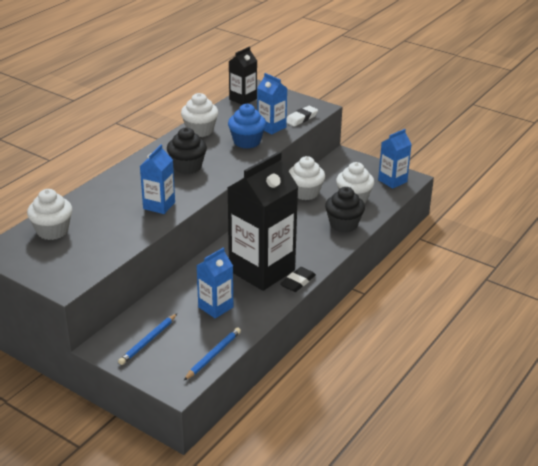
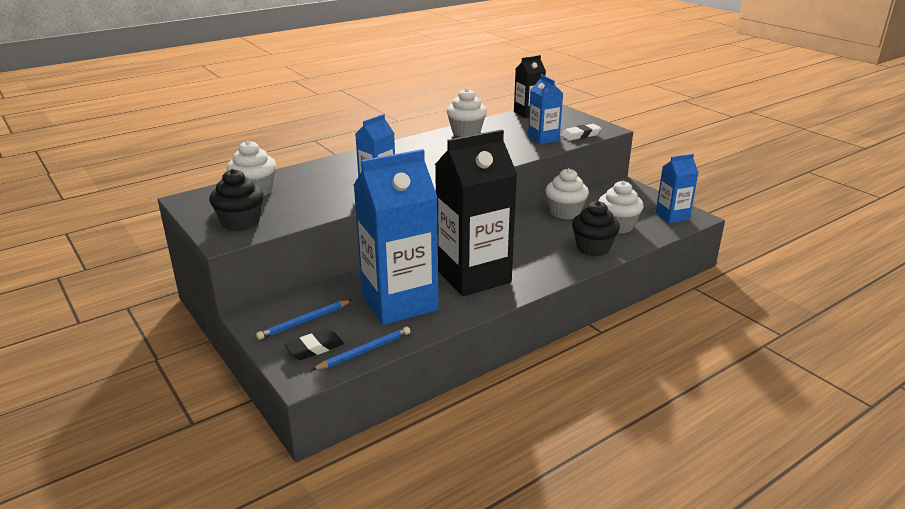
camera: 20 degrees right, 5 degrees down
black cupcake [167,128,207,174] -> black cupcake moved to [209,169,264,231]
blue carton [196,247,233,318] -> blue carton [354,149,438,325], size x1.98
blue cupcake [228,104,266,149] -> none
black eraser [280,267,316,292] -> black eraser moved to [285,329,344,360]

